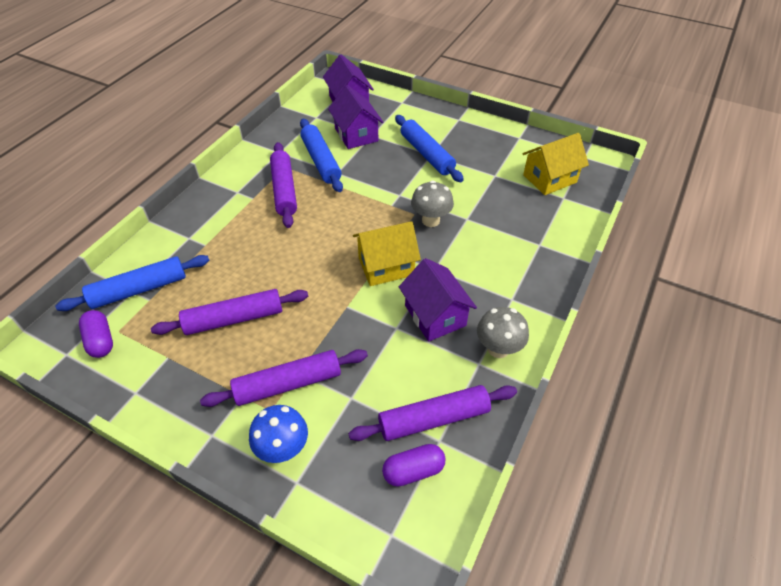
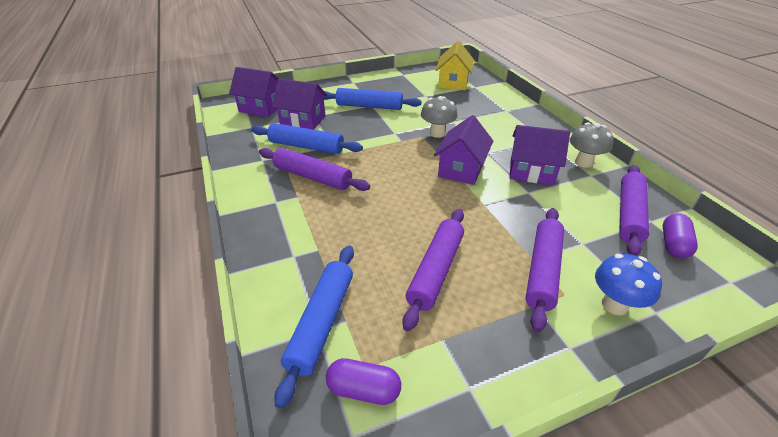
camera: 50 degrees left, 10 degrees down
yellow house [353,221,421,286] -> purple house [434,115,493,185]

